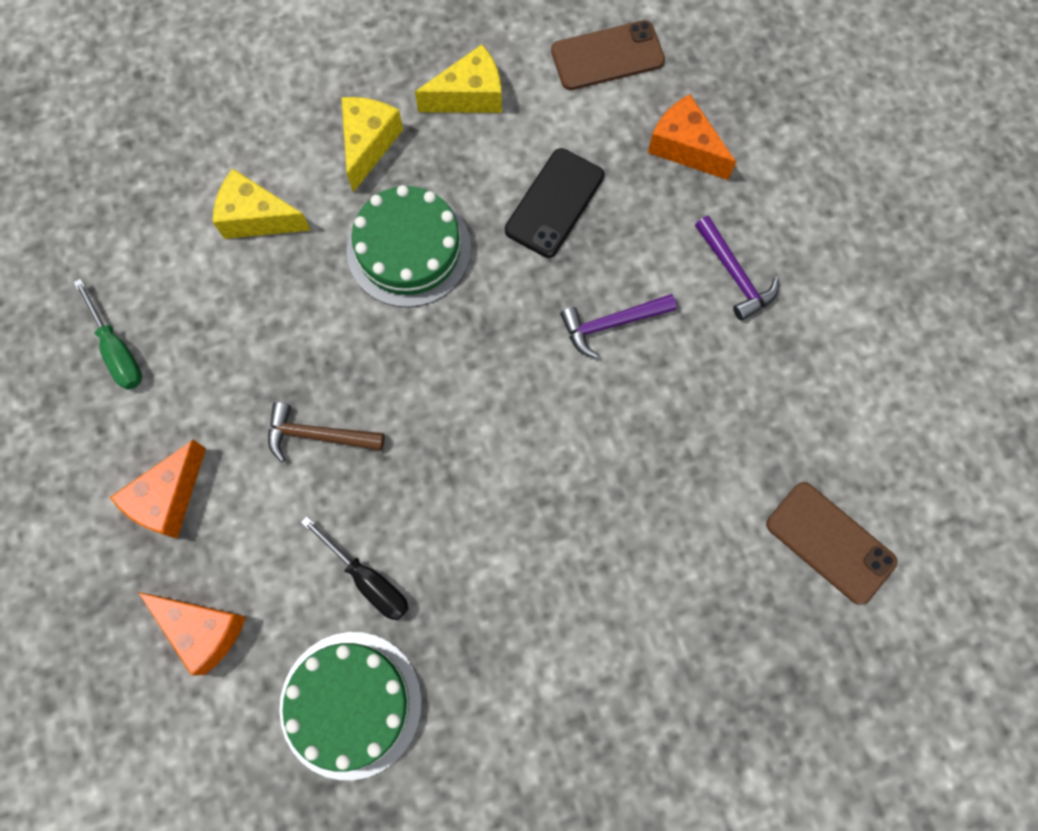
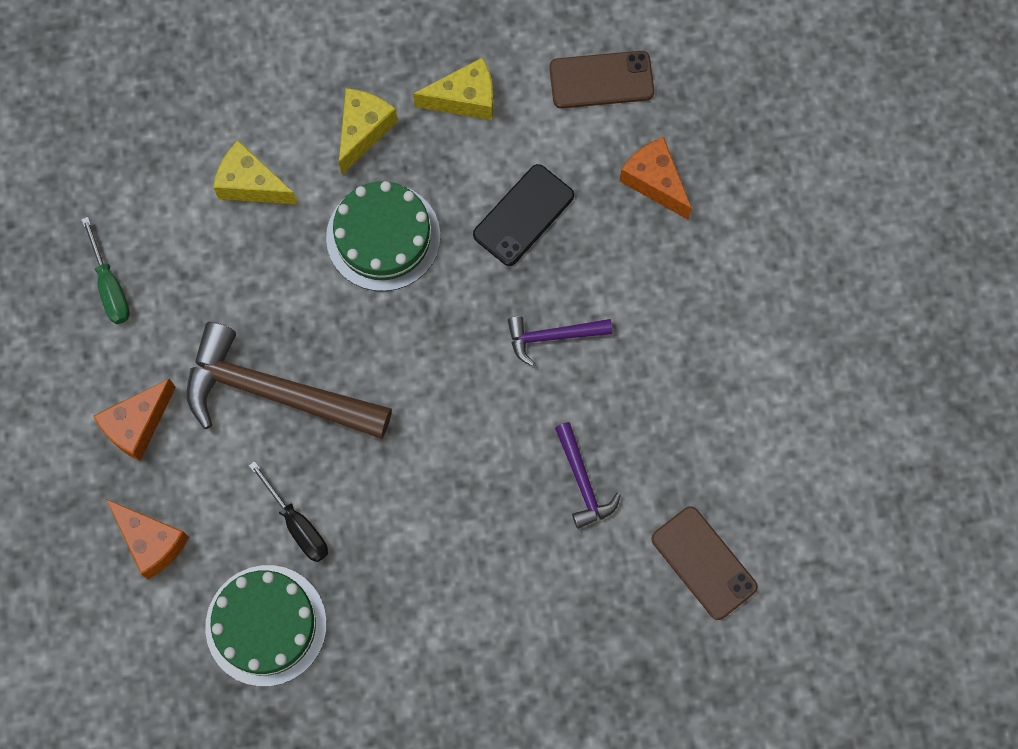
camera: 10 degrees right, 0 degrees up
brown hammer [268,402,385,462] -> brown hammer [187,322,392,439], size x2.00
purple hammer [695,216,779,321] -> purple hammer moved to [555,422,621,529]

